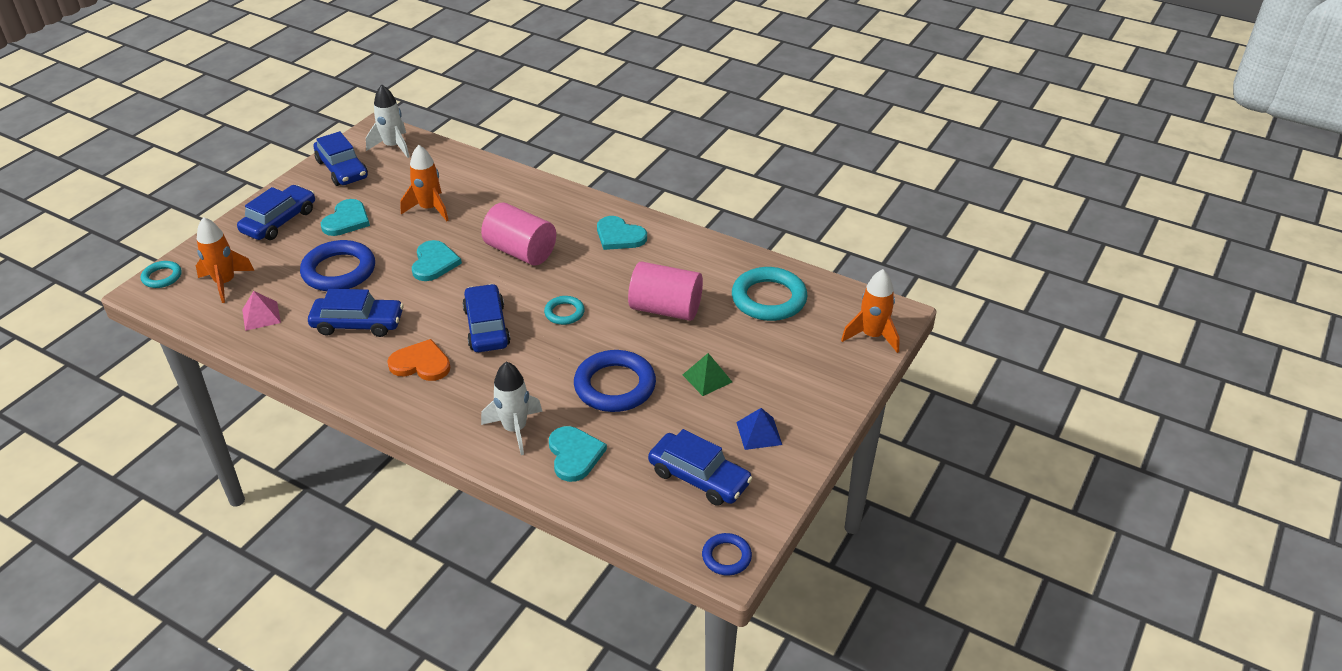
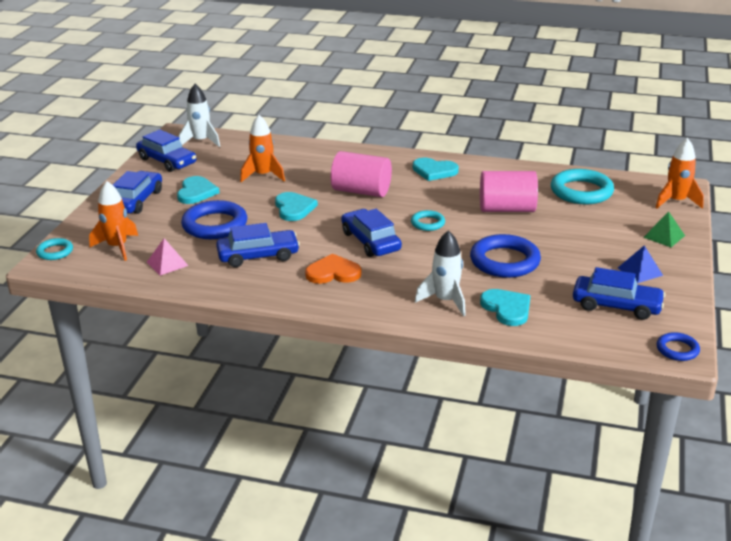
camera: 15 degrees left, 10 degrees down
green pyramid [683,353,732,396] -> green pyramid moved to [643,211,685,247]

